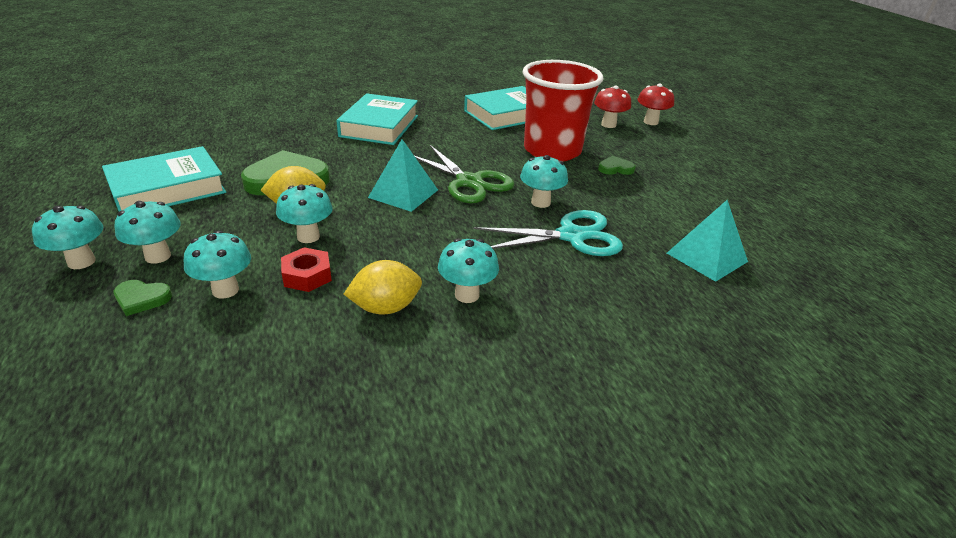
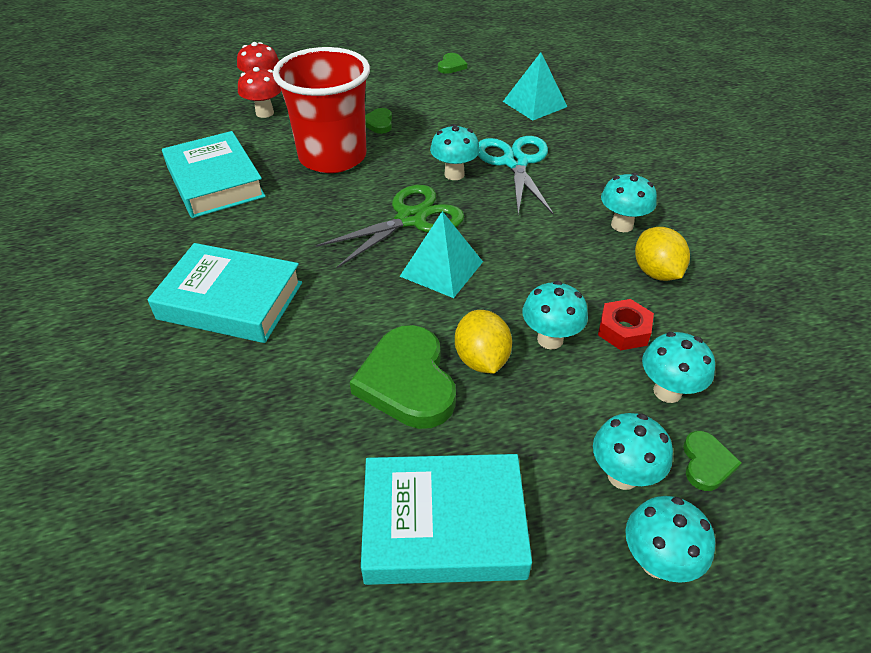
camera: 85 degrees left, 10 degrees up
turquoise book [102,146,226,212] -> turquoise book turned 60 degrees counterclockwise [361,454,532,585]
none -> green heart [438,53,467,74]

